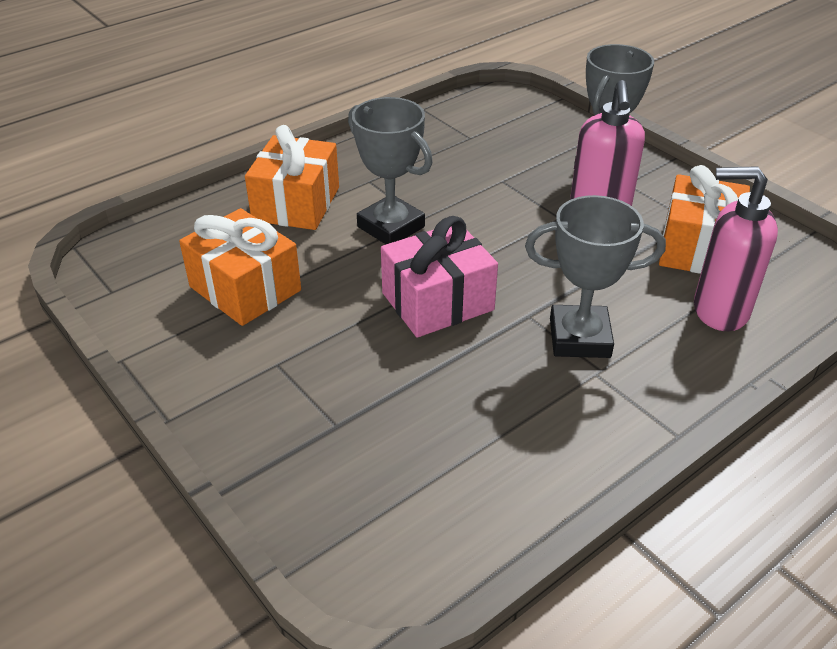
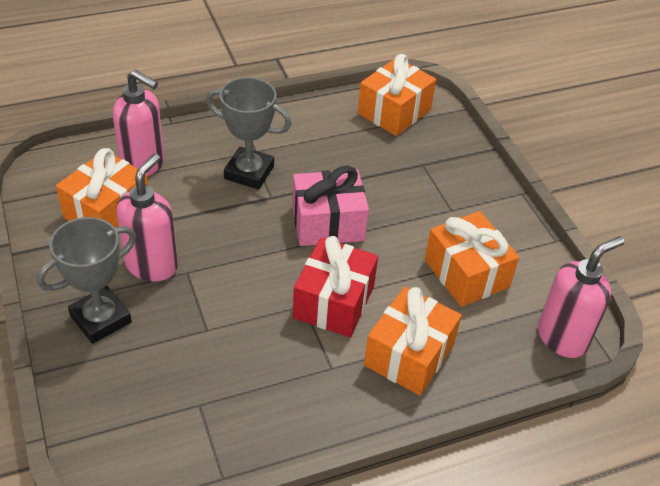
camera: 165 degrees left, 5 degrees up
grey trophy [348,97,433,244] -> red gift [293,236,378,337]
none -> orange gift [358,54,436,136]
none -> pink soap dispenser [538,236,625,358]

